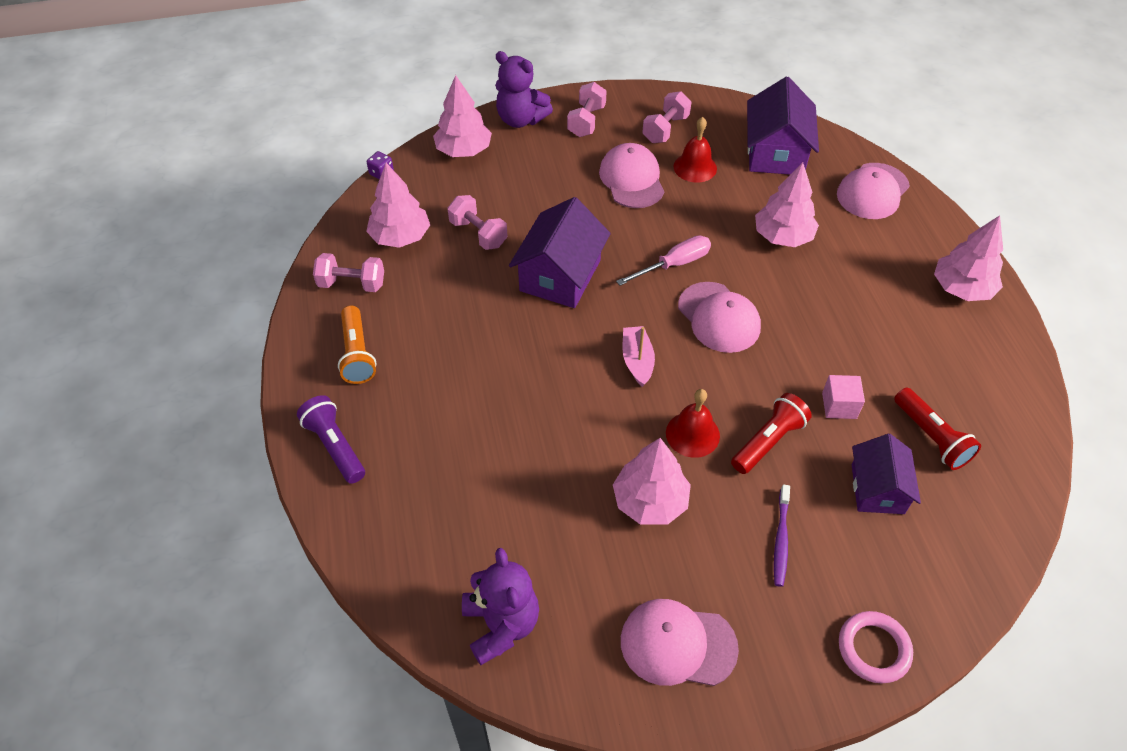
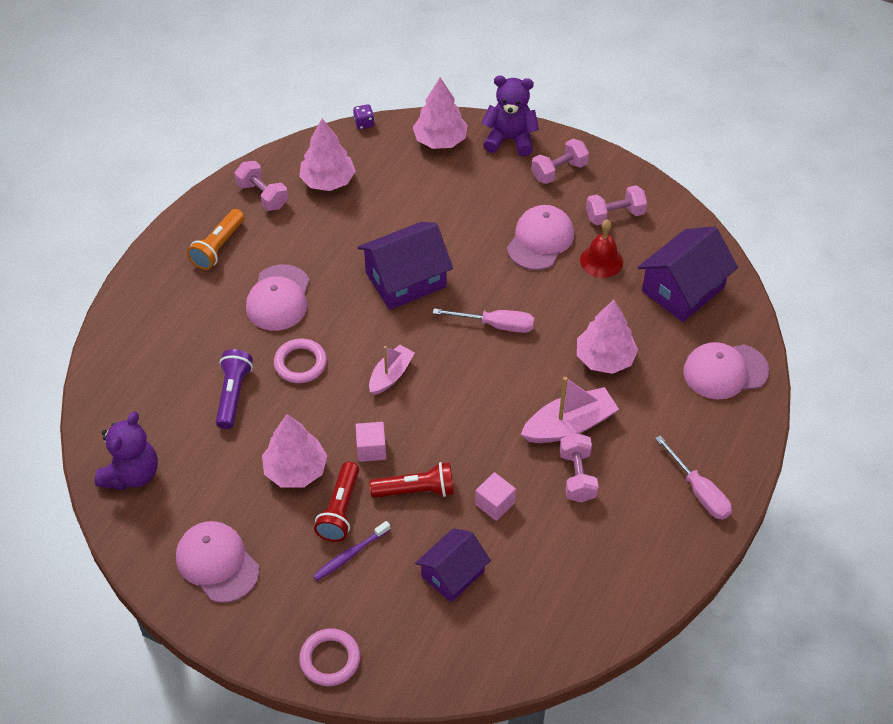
camera: 40 degrees right, 0 degrees up
purple flashlight [297,395,365,484] -> purple flashlight moved to [216,349,253,429]
pink dumbbell [448,195,508,250] -> pink dumbbell moved to [560,433,598,502]
purple teddy bear [495,51,553,128] -> purple teddy bear turned 120 degrees clockwise [482,75,539,156]
red bell [666,389,720,458] -> pink cube [355,422,386,462]
pink cap [678,282,761,353] -> pink cap moved to [246,264,310,331]
red flashlight [894,388,981,470] -> red flashlight moved to [314,462,359,542]
pink tree [934,215,1003,301] -> pink screwdriver [655,435,732,520]
none -> pink ring [274,339,327,383]
none -> pink boat [521,377,619,443]

